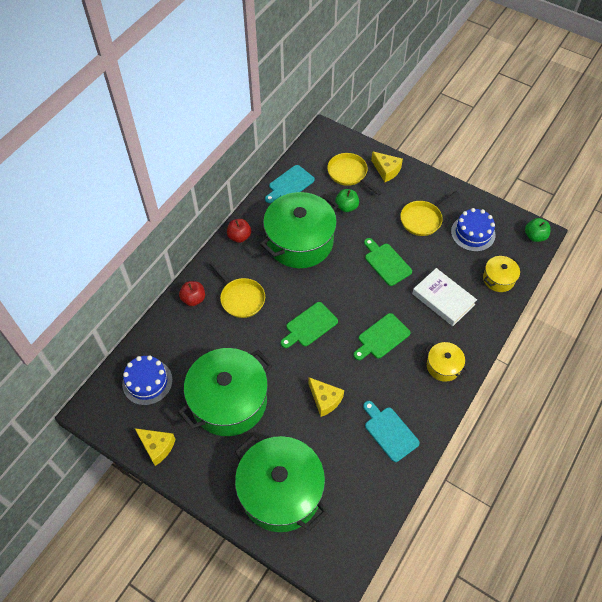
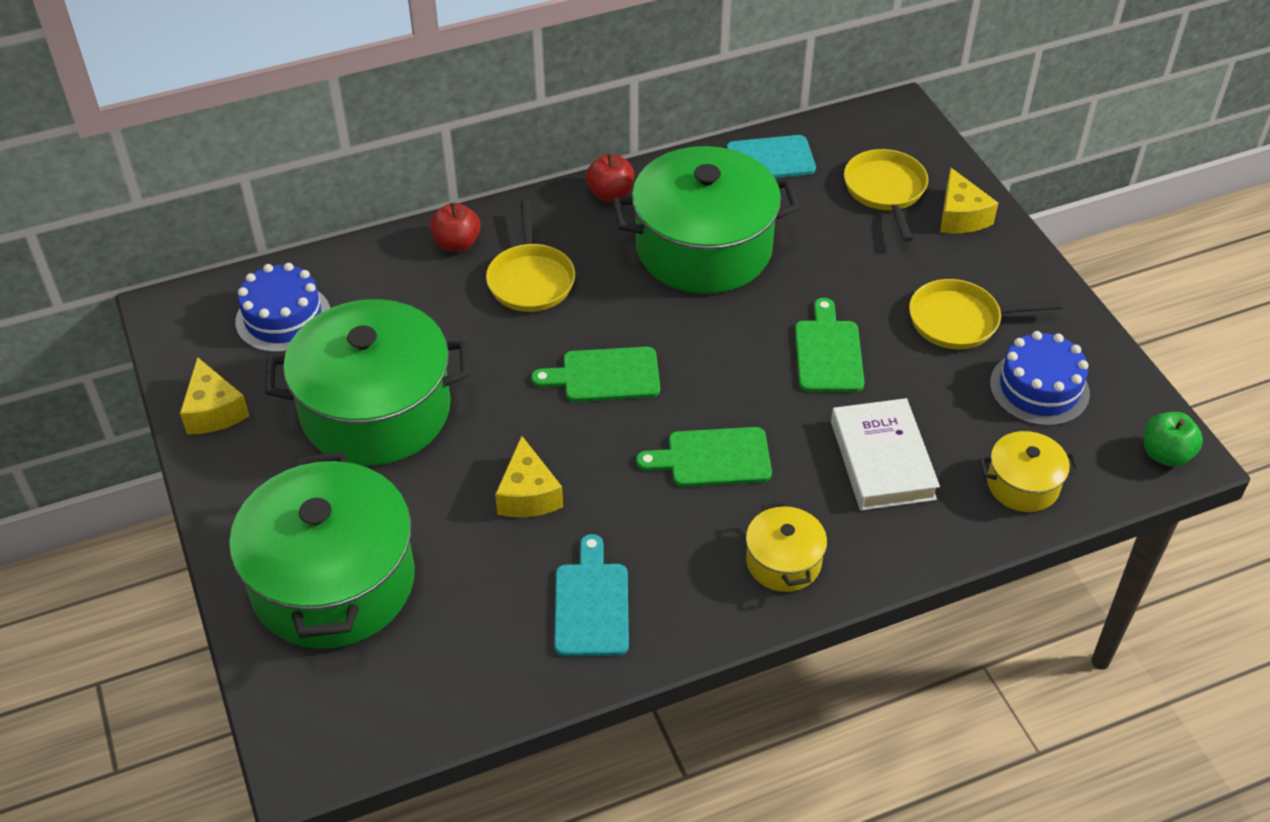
camera: 35 degrees right, 10 degrees down
green apple [335,189,359,212] -> none

